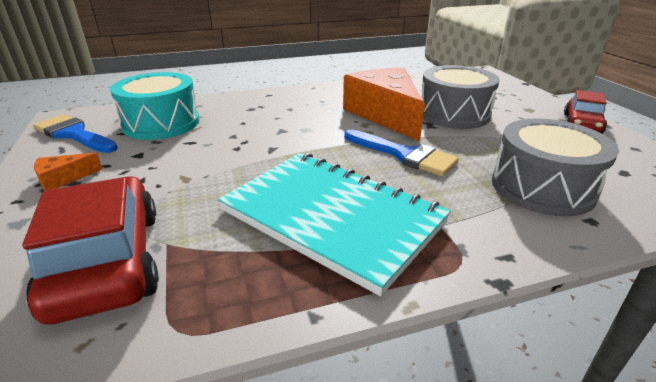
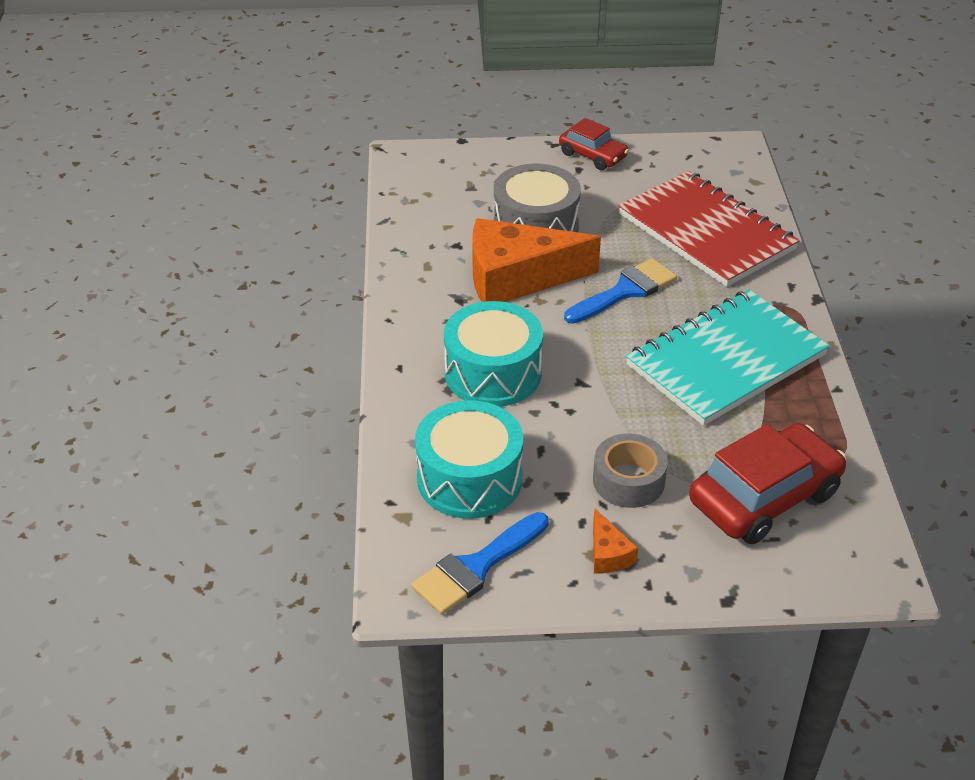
camera: 75 degrees left, 10 degrees up
red car [22,176,159,325] -> red car turned 150 degrees clockwise [689,423,847,544]
grey drum [492,118,619,216] -> red notebook [618,171,800,287]
none -> turquoise drum [444,301,543,407]
none -> grey tape [593,433,668,508]

